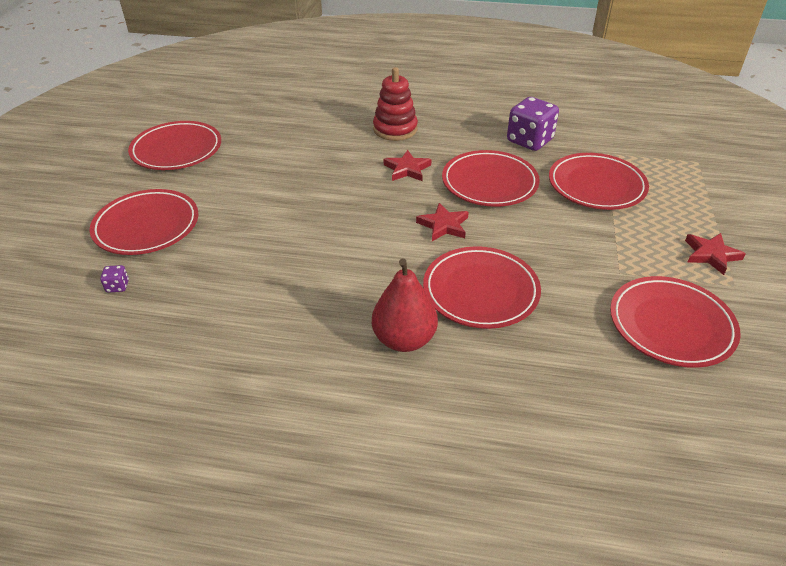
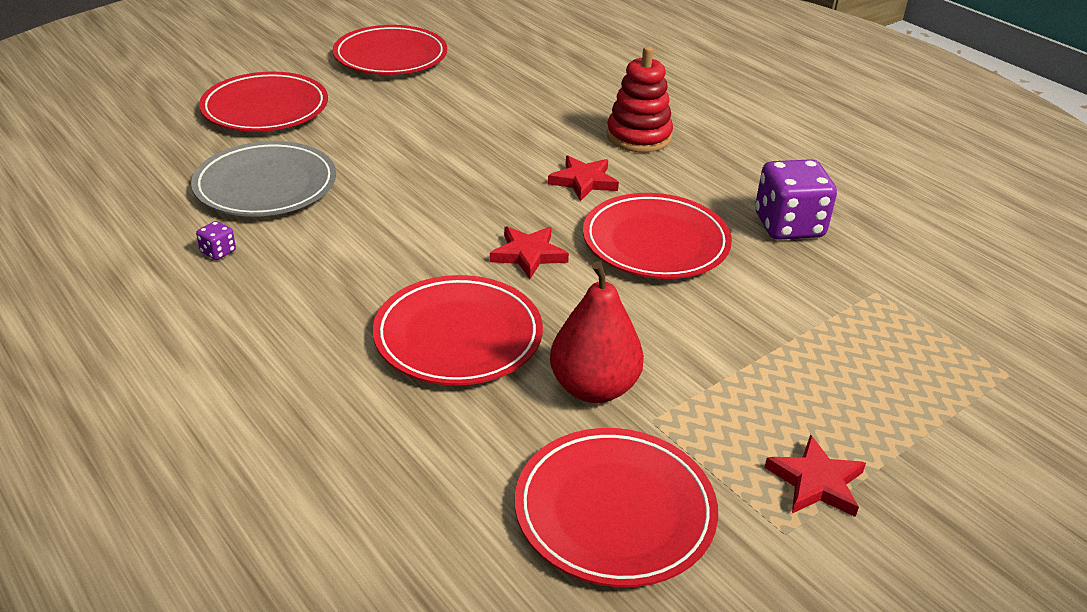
camera: 40 degrees right, 5 degrees down
purple dice [100,265,129,293] -> purple dice moved to [196,221,236,260]
red pear [372,259,438,352] -> red pear moved to [550,261,644,403]
red plate [549,153,649,210] -> none
none -> grey plate [191,141,336,217]

